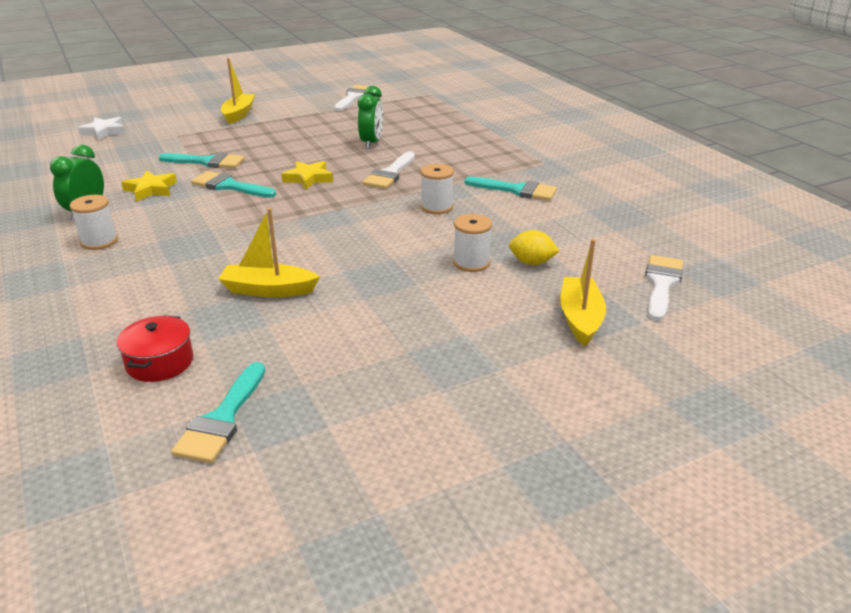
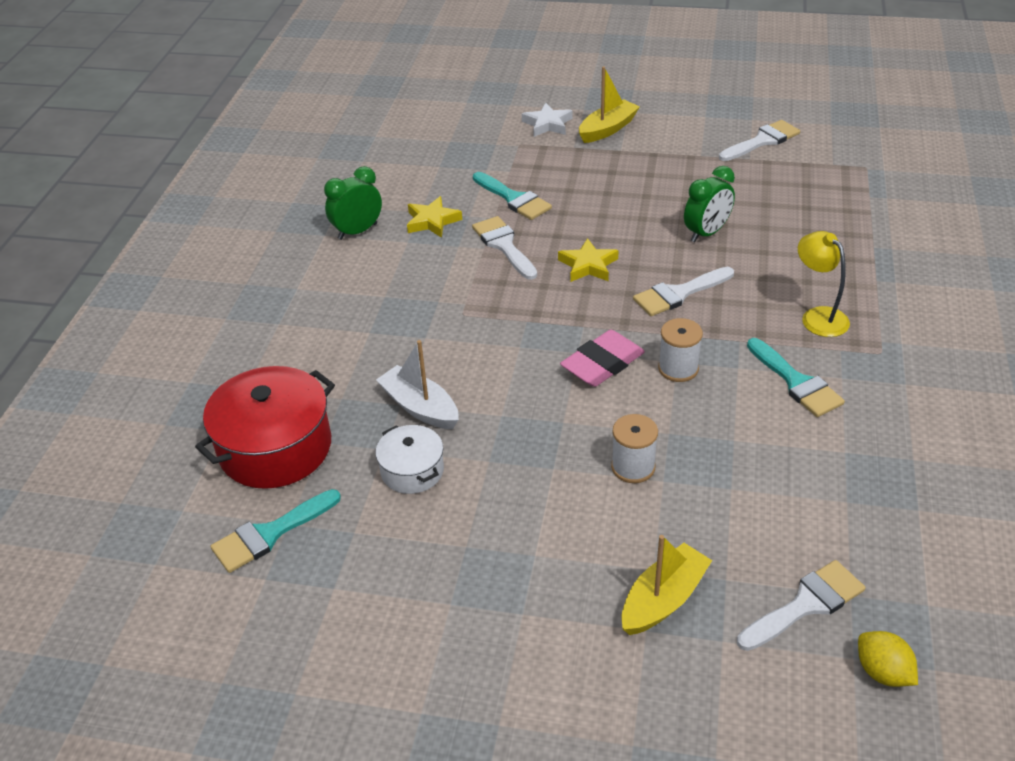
camera: 40 degrees right, 10 degrees up
white spool [70,195,118,250] -> none
white star [78,117,125,140] -> white star moved to [522,103,573,137]
red pot [117,316,193,382] -> red pot [195,366,335,489], size x1.83
turquoise brush [191,171,276,198] -> white brush [472,216,537,280]
yellow boat [218,208,320,297] -> white boat [376,340,459,429]
yellow lemon [509,230,559,265] -> yellow lemon moved to [858,631,918,687]
none -> white pot [376,425,444,494]
none -> pink eraser [560,330,645,387]
none -> yellow lamp [798,231,850,337]

